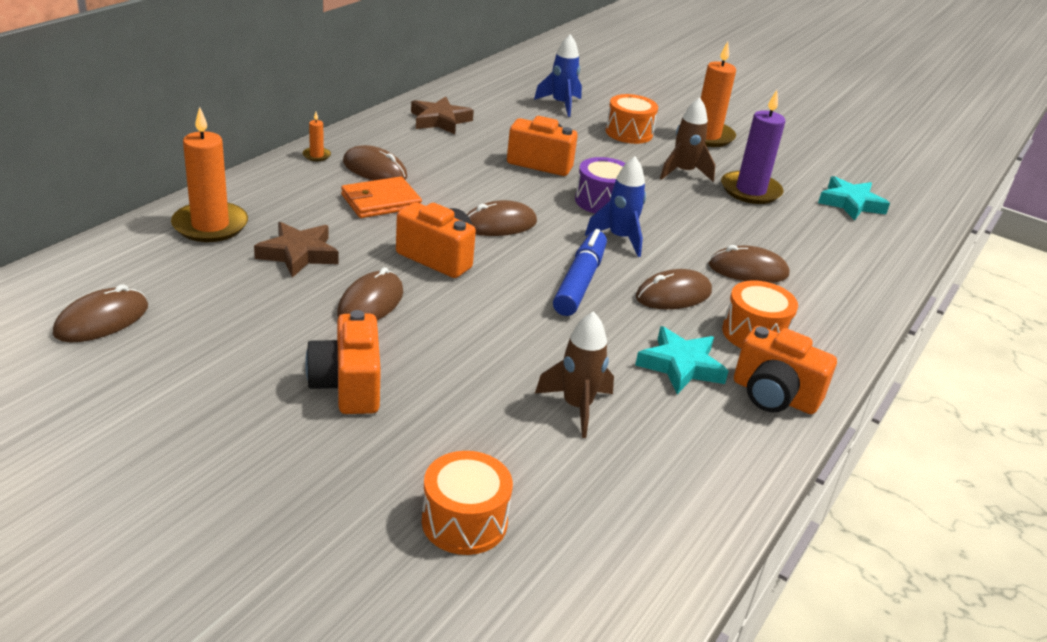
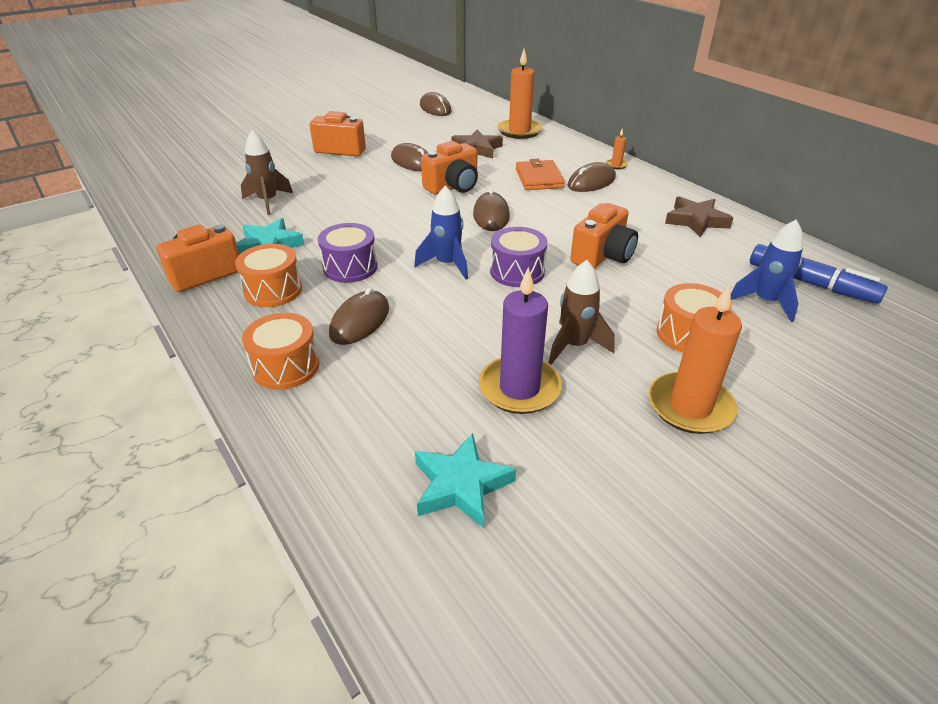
camera: 115 degrees right, 5 degrees up
orange drum [422,451,513,555] -> orange drum moved to [242,313,320,390]
blue marker [553,229,607,316] -> blue marker moved to [750,244,888,304]
brown mouse [636,269,712,309] -> purple drum [318,223,378,283]

